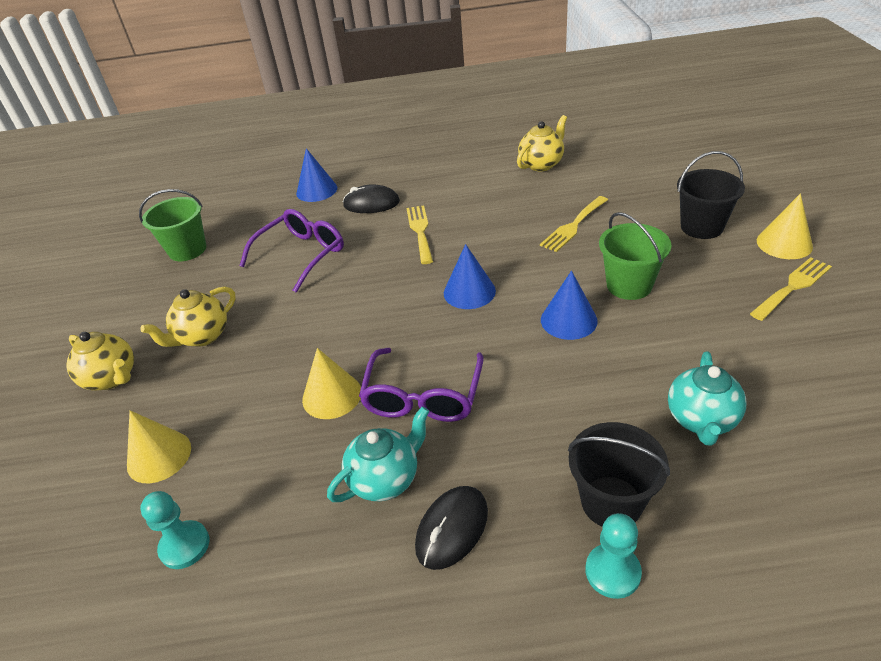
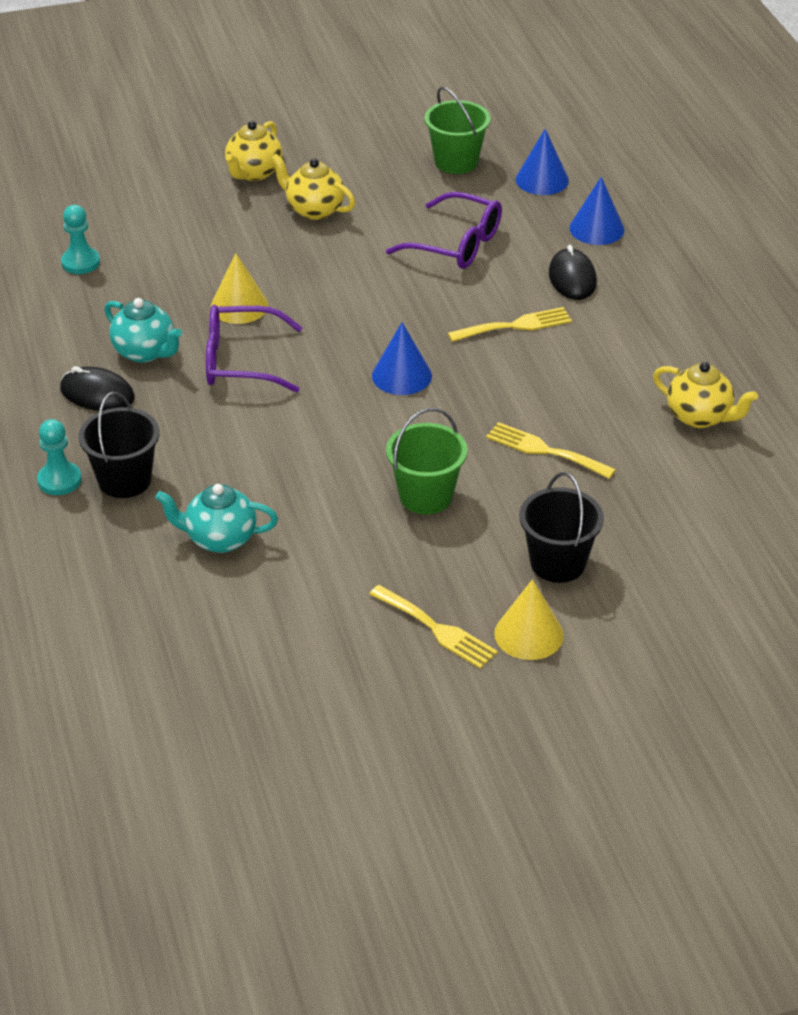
camera: 75 degrees right, 0 degrees up
yellow cone [127,410,191,483] -> none
blue cone [541,271,598,340] -> blue cone moved to [516,129,569,195]

